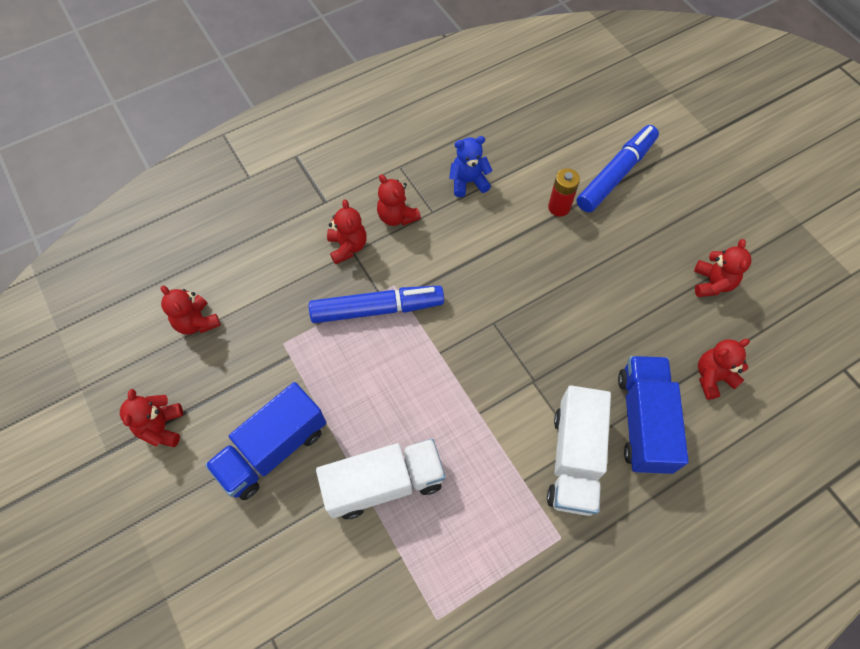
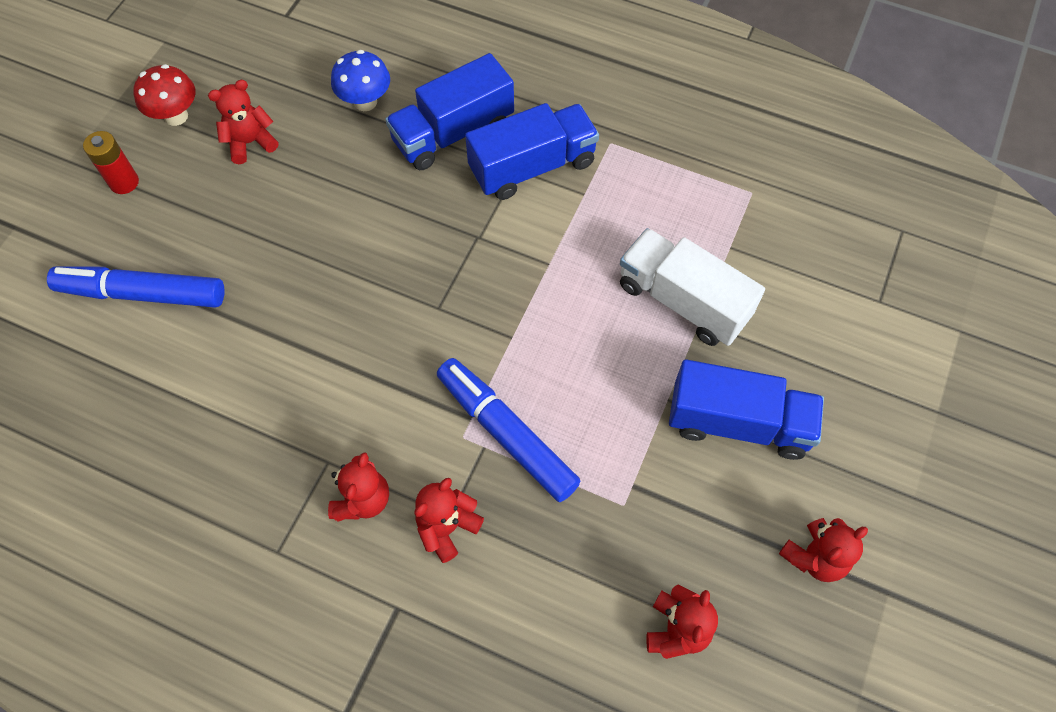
camera: 125 degrees left, 0 degrees up
blue teddy bear [449,136,493,197] -> none
white truck [547,386,611,516] -> blue truck [465,103,599,200]
red battery [548,168,580,217] -> red battery moved to [83,131,139,194]
red teddy bear [698,339,750,400] -> blue mushroom [331,50,390,111]
none -> red mushroom [133,64,195,126]

